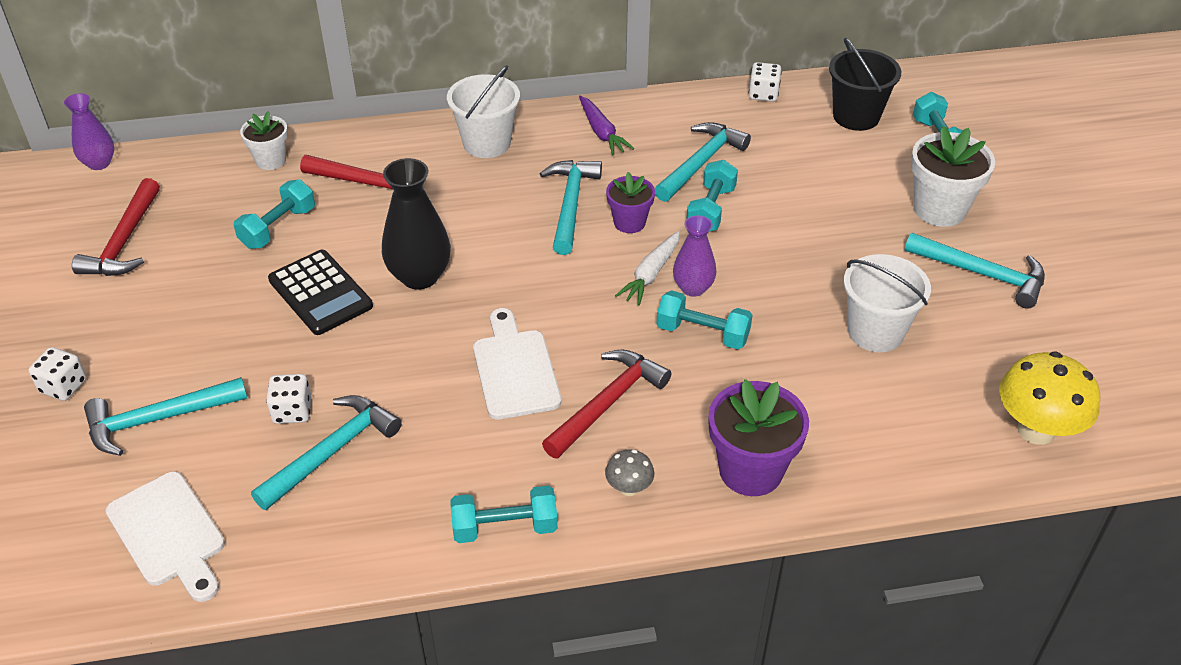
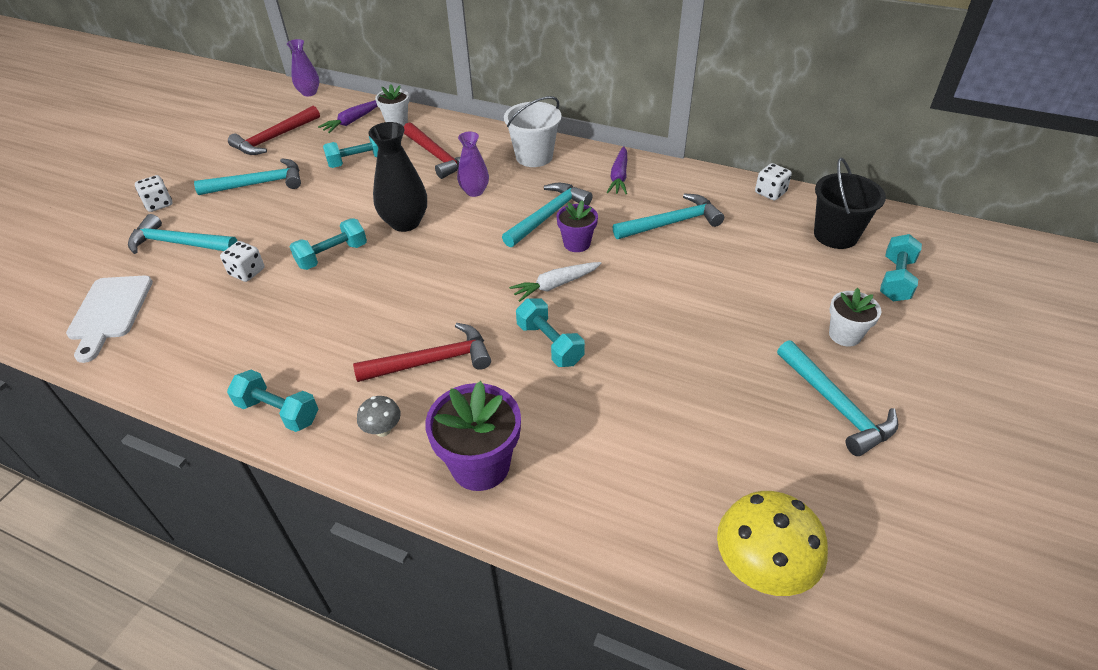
camera: 35 degrees right, 0 degrees up
turquoise hammer [251,395,402,510] -> turquoise hammer moved to [194,158,301,195]
black calculator [268,250,373,335] -> none
white cutting board [473,308,561,420] -> none
purple vase [673,215,716,297] -> purple vase moved to [457,132,489,197]
turquoise dumbbell [686,159,738,232] -> turquoise dumbbell moved to [289,219,367,270]
white bucket [844,254,931,352] -> none
white flower pot [911,126,995,227] -> white flower pot [829,288,882,347], size x0.60
none -> purple carrot [318,100,378,133]

